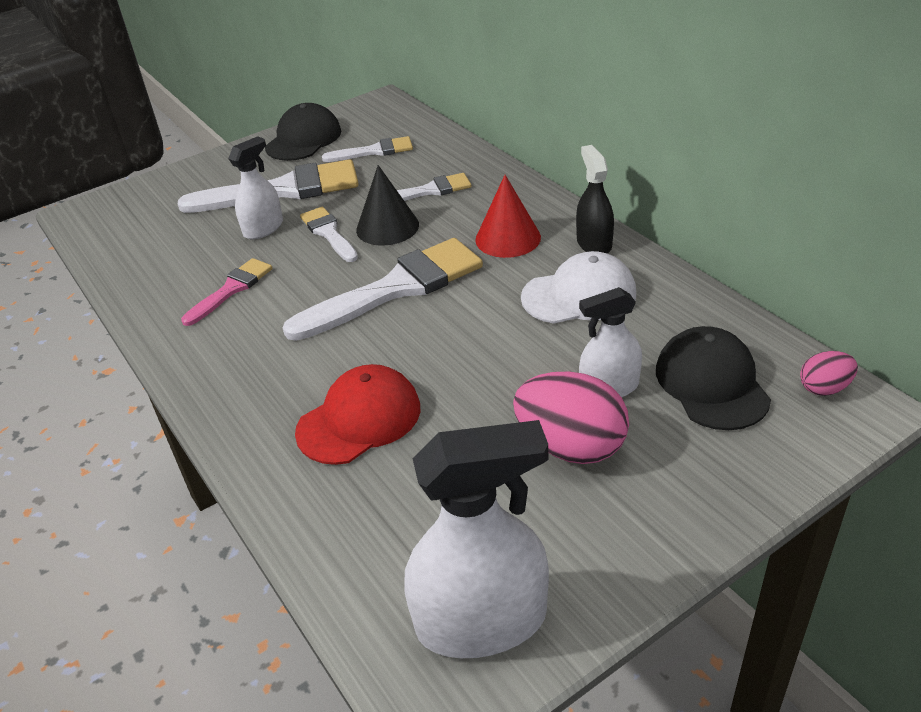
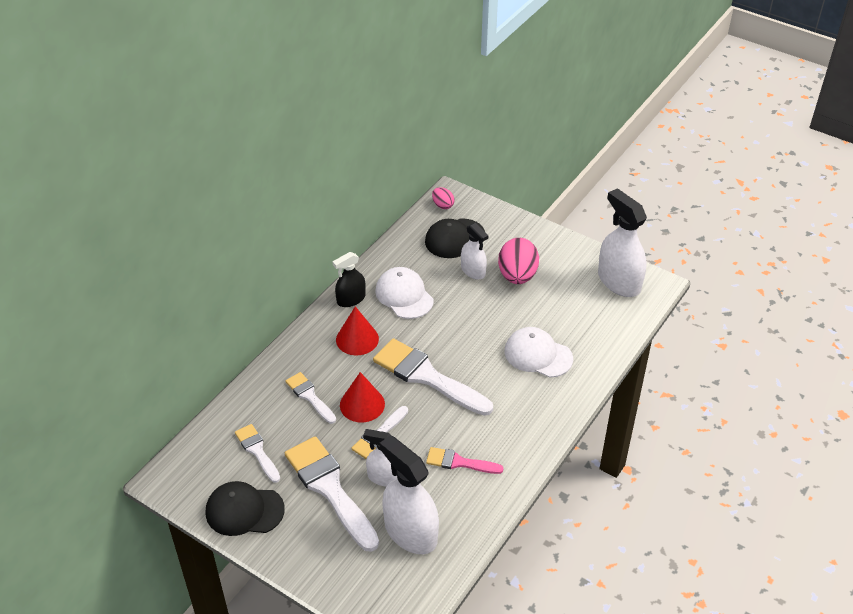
camera: 115 degrees left, 5 degrees up
red cap [295,364,420,465] -> white cap [504,327,573,378]
black cone [356,165,419,246] -> red cone [340,372,385,422]
none -> white spray bottle [380,435,439,554]

